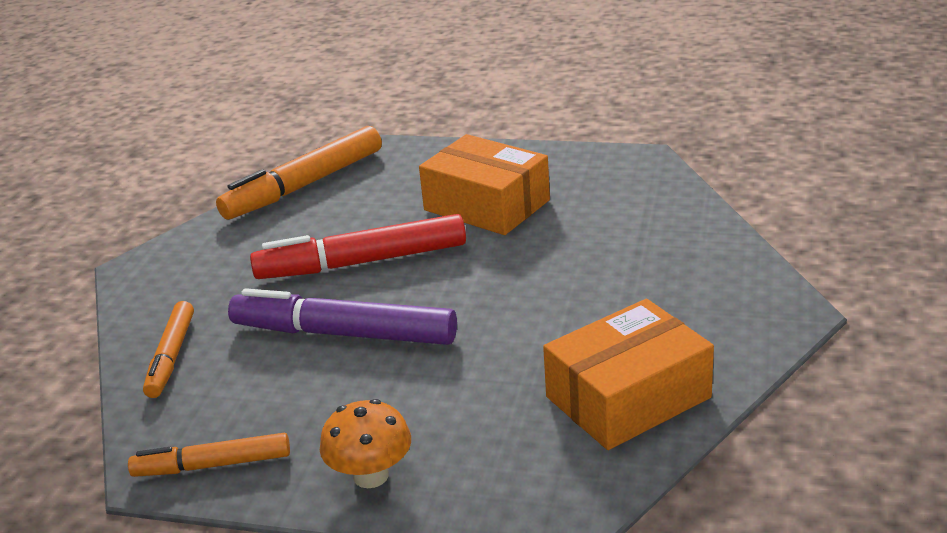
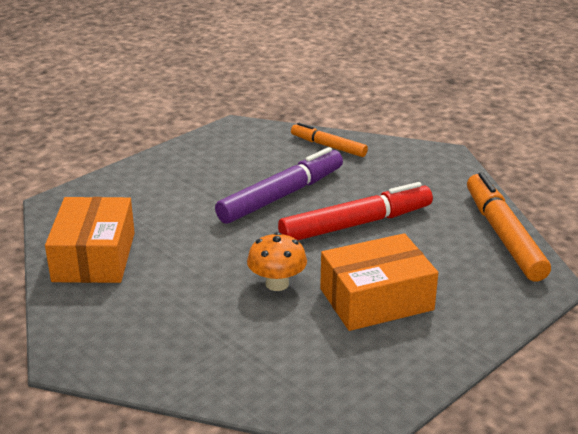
camera: 120 degrees right, 0 degrees up
orange marker [128,433,290,477] -> none
red marker [250,214,466,279] -> red marker turned 45 degrees clockwise [278,182,433,240]
orange mushroom [320,399,411,488] -> orange mushroom moved to [247,232,307,291]

